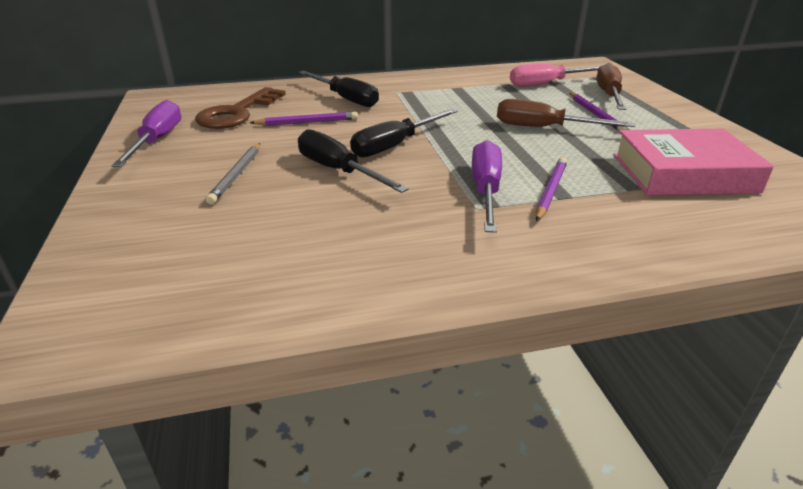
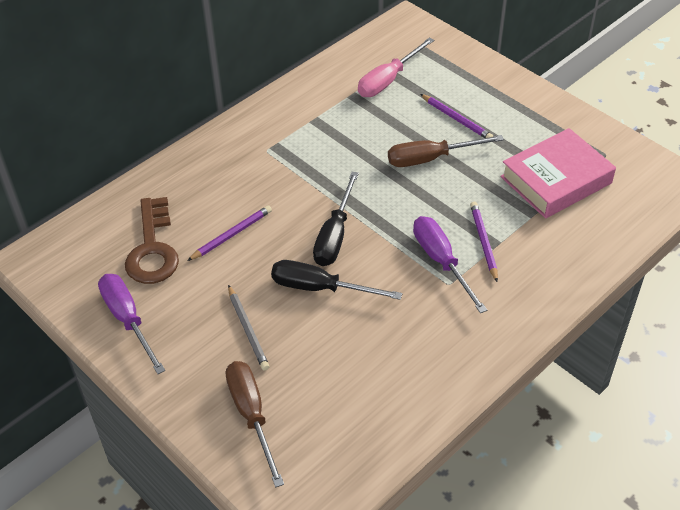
camera: 30 degrees left, 15 degrees up
black screwdriver [298,71,379,107] -> none
brown screwdriver [596,63,626,110] -> brown screwdriver moved to [225,361,284,487]

